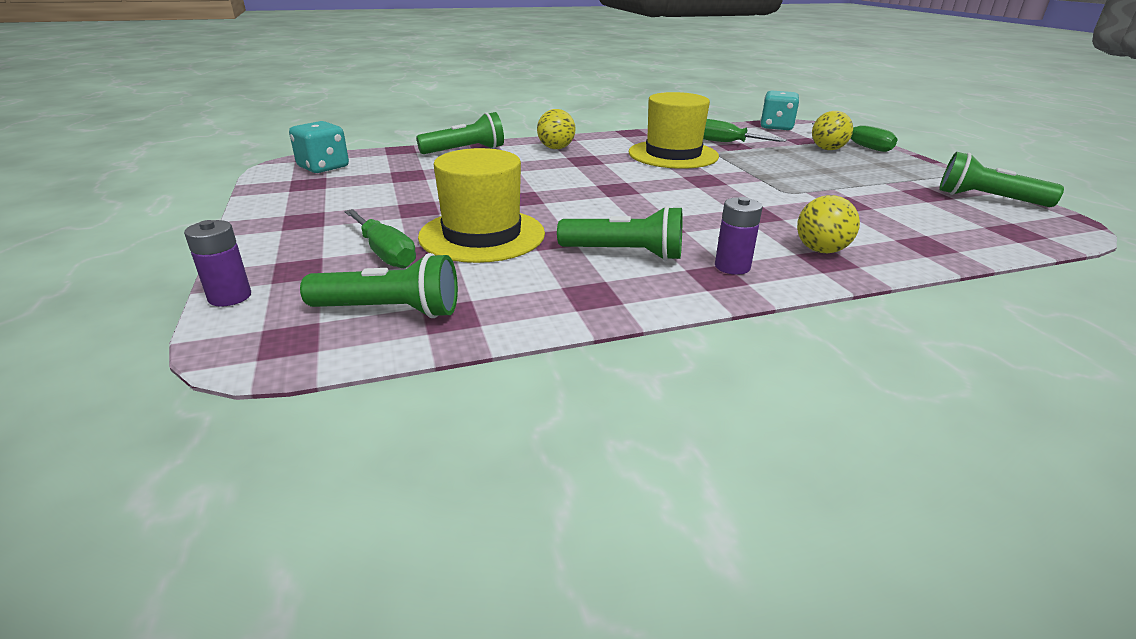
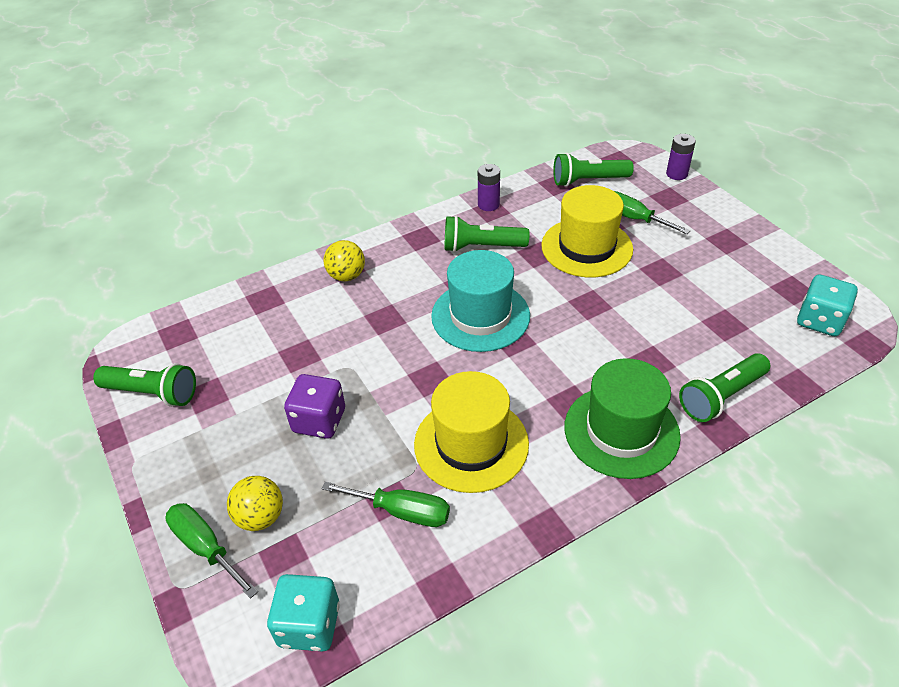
camera: 170 degrees right, 15 degrees up
yellow ball [537,109,575,149] -> green hat [565,358,681,479]
purple battery [715,197,763,275] -> purple battery moved to [478,164,500,211]
none -> purple dice [284,374,345,439]
none -> turquoise hat [431,250,530,352]

